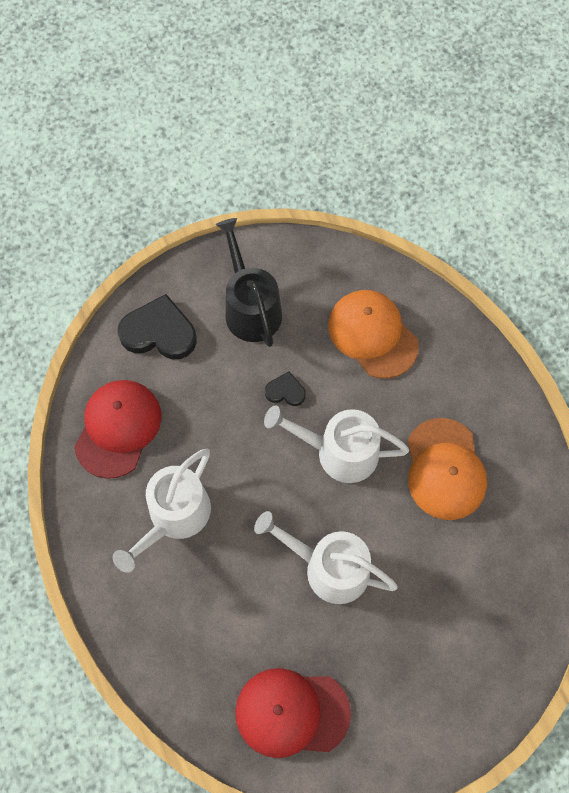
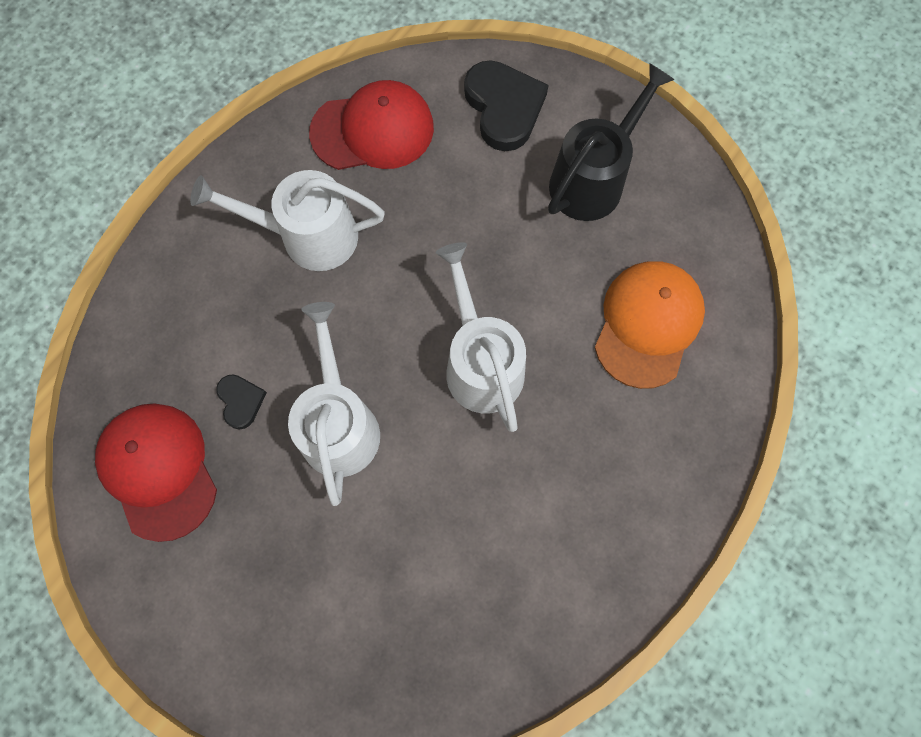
camera: 60 degrees right, 5 degrees up
black heart [265,371,306,406] -> black heart moved to [216,374,267,429]
orange cap [408,418,487,520] -> none

